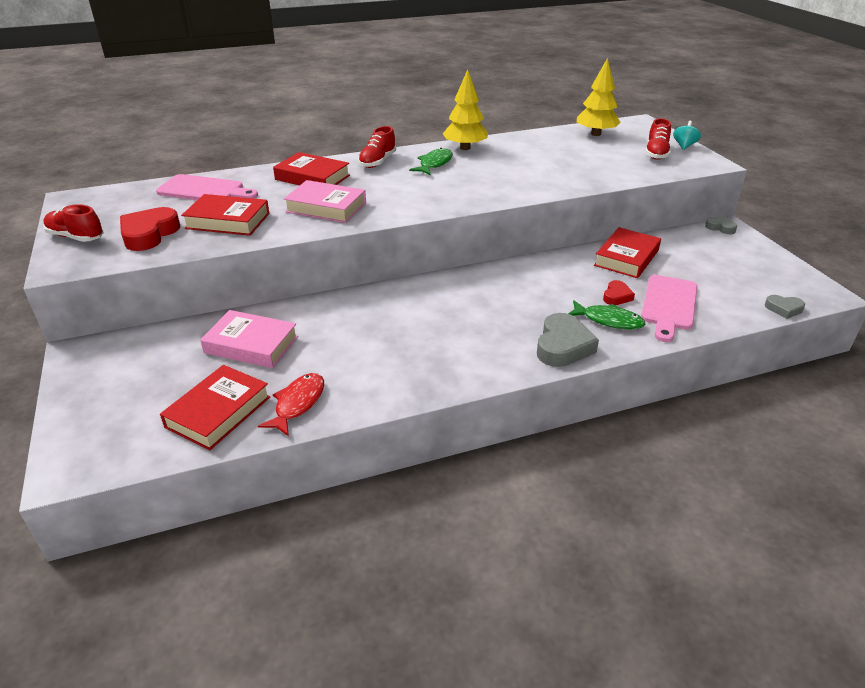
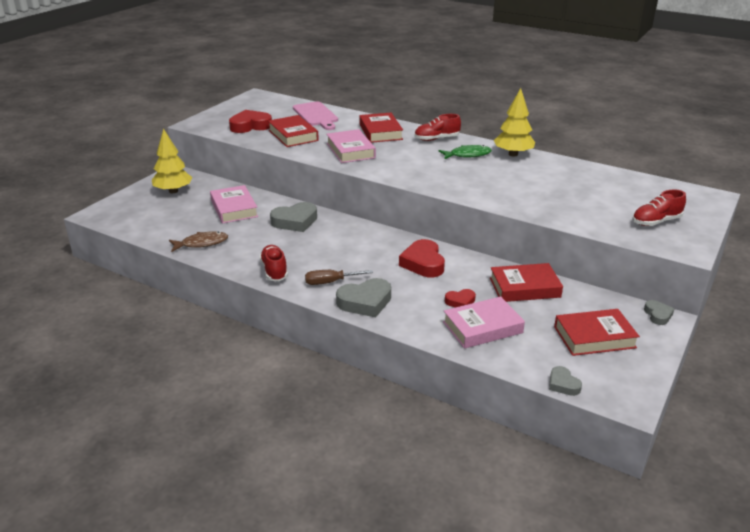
camera: 50 degrees right, 5 degrees down
red shoe [43,204,104,242] -> red shoe moved to [259,245,288,281]
red book [160,365,270,450] -> red book moved to [554,309,640,356]
red fish [258,373,324,436] -> brown fish [169,231,228,252]
green fish [568,300,645,330] -> none
yellow tree [577,58,621,136] -> yellow tree moved to [152,128,192,193]
pink cutting board [641,275,697,342] -> pink book [443,296,525,349]
turquoise spinning top [673,121,701,150] -> none
none -> grey heart [270,202,317,232]
none -> brown screwdriver [305,270,373,285]
none -> red heart [399,239,445,277]

